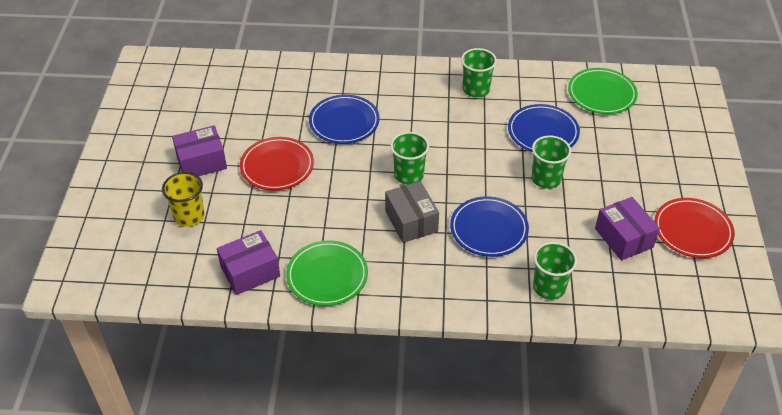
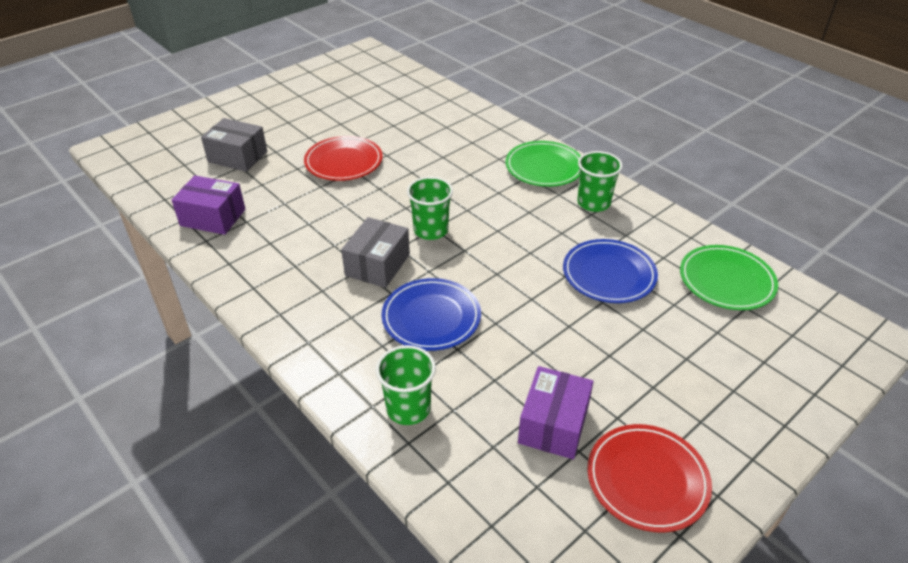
camera: 45 degrees right, 5 degrees down
yellow cup [162,172,205,227] -> grey box [201,118,267,172]
purple box [172,125,227,176] -> none
green plate [286,240,368,306] -> green plate moved to [506,141,581,187]
blue plate [309,95,380,144] -> none
green cup [532,135,571,189] -> none

